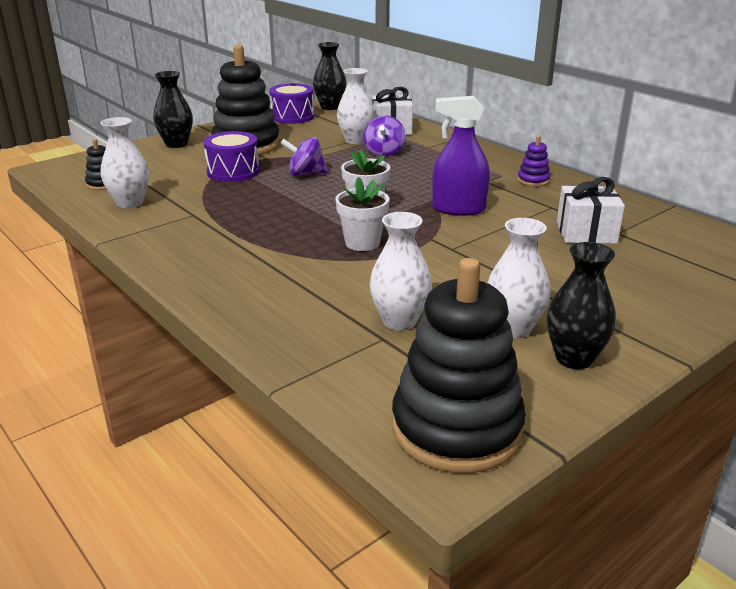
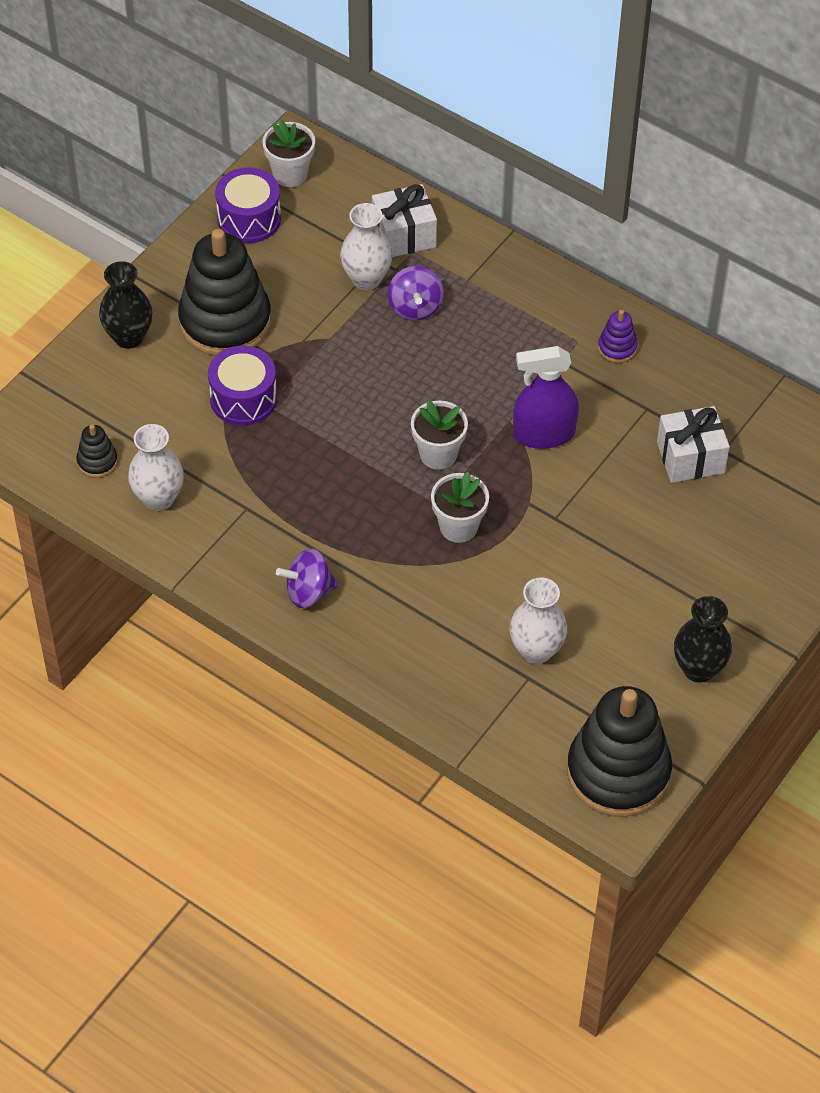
camera: 15 degrees left, 25 degrees up
purple spinning top [280,137,328,176] -> purple spinning top moved to [276,549,338,608]
black vase [313,42,347,110] -> white flower pot [263,119,315,187]
white vase [488,218,550,338] -> none

